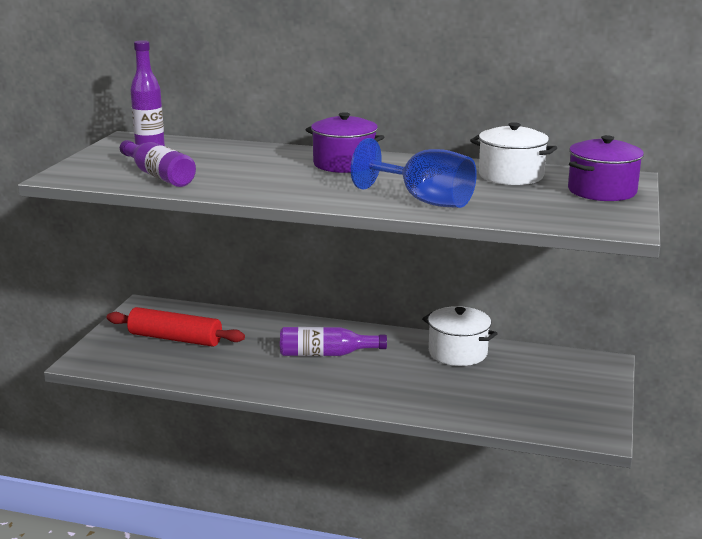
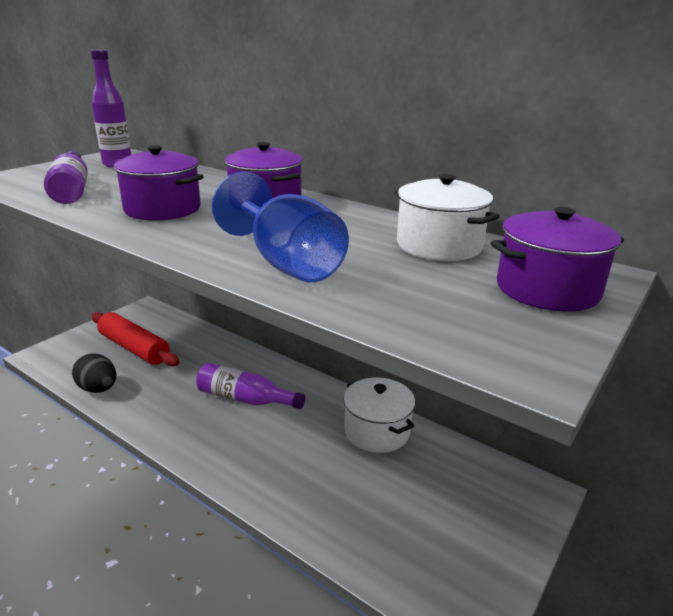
camera: 20 degrees right, 5 degrees up
none -> black egg [72,353,116,393]
none -> purple pot [114,145,204,221]

